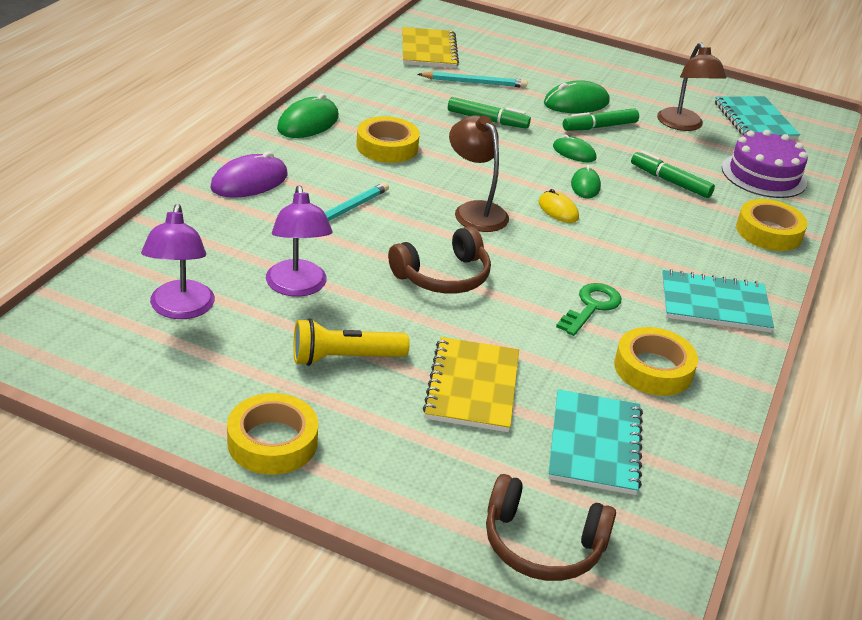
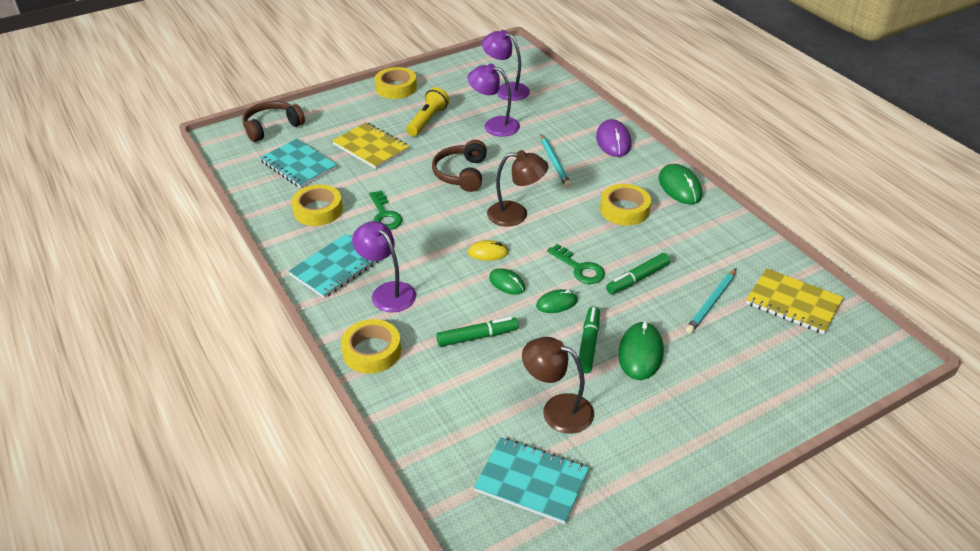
camera: 130 degrees right, 5 degrees up
purple cake [722,130,808,198] -> none
none -> purple lamp [352,221,416,313]
none -> green key [547,244,605,284]

